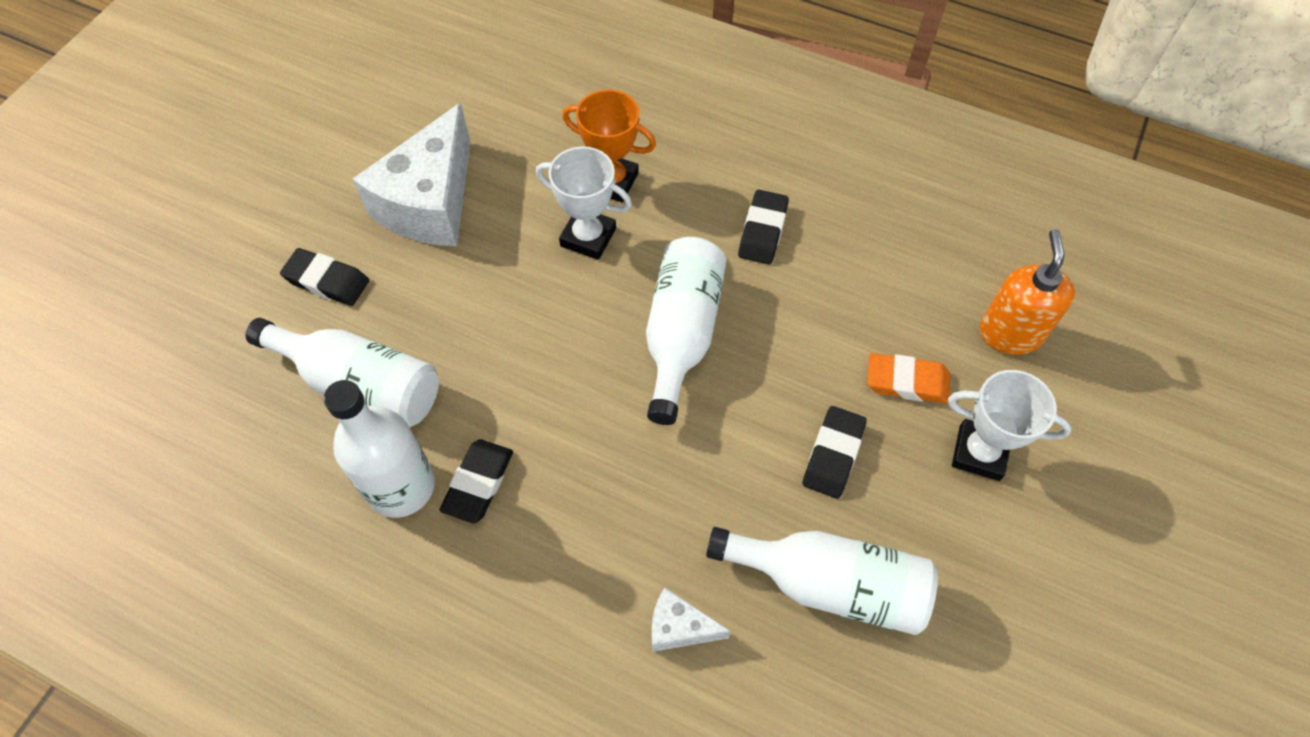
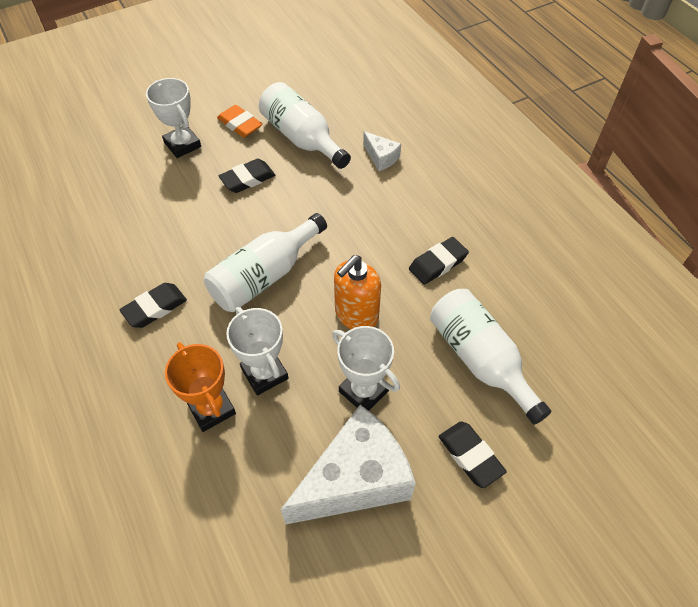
camera: 145 degrees left, 5 degrees down
white bottle [323,380,435,518] -> none
orange eraser [867,353,950,404] -> orange eraser moved to [217,105,263,138]
orange soap dispenser [980,229,1075,355] -> orange soap dispenser moved to [334,255,381,329]
none -> white trophy [332,326,400,411]

